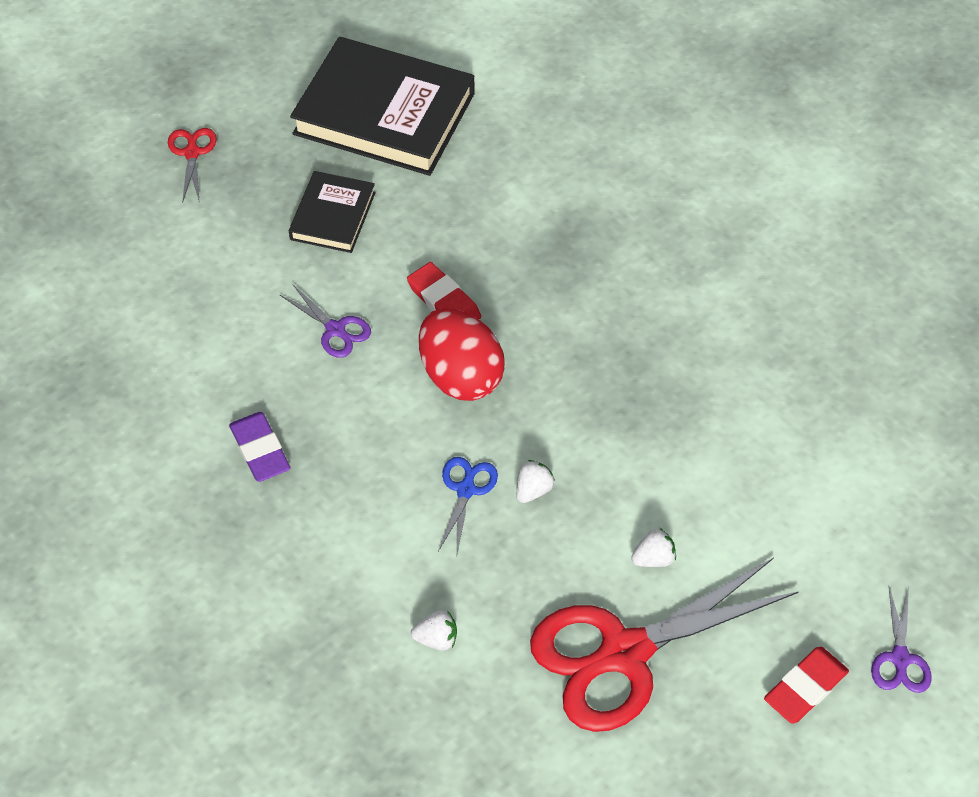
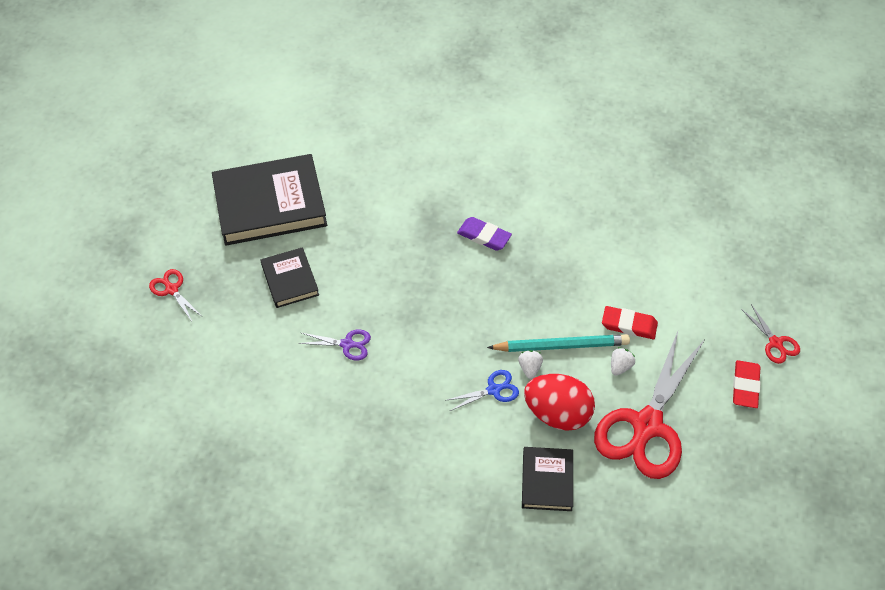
camera: 35 degrees left, 0 degrees up
purple eraser [229,412,291,482] -> purple eraser moved to [457,217,512,251]
red eraser [407,262,481,319] -> red eraser moved to [602,306,658,339]
white strawberry [411,610,457,650] -> black book [522,447,573,511]
red egg [419,308,505,401] -> red egg moved to [524,374,595,431]
blue scissors [438,457,498,553] -> blue scissors turned 90 degrees clockwise [445,370,519,411]
purple scissors [871,586,932,693] -> red scissors [741,304,800,364]
none -> turquoise pencil [487,334,630,352]

